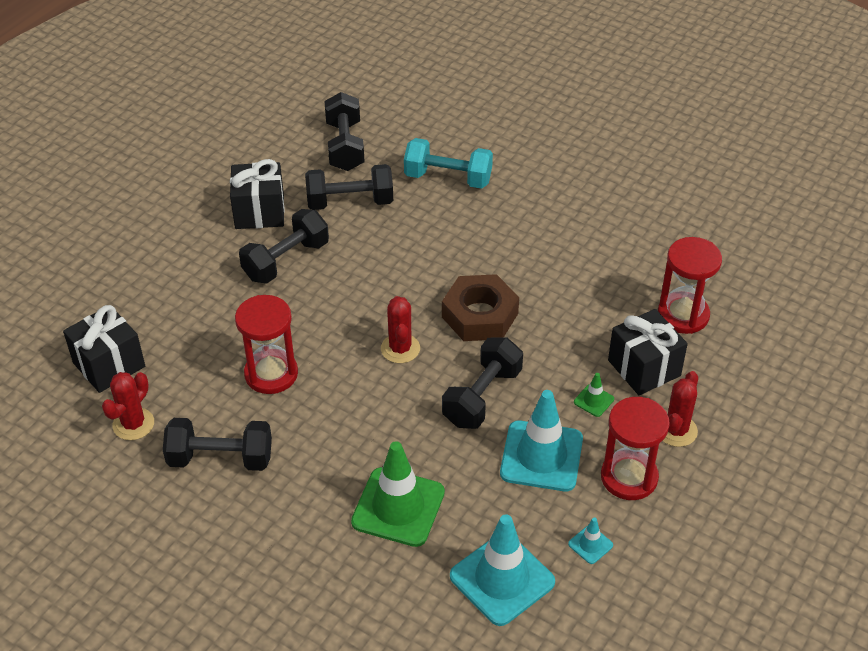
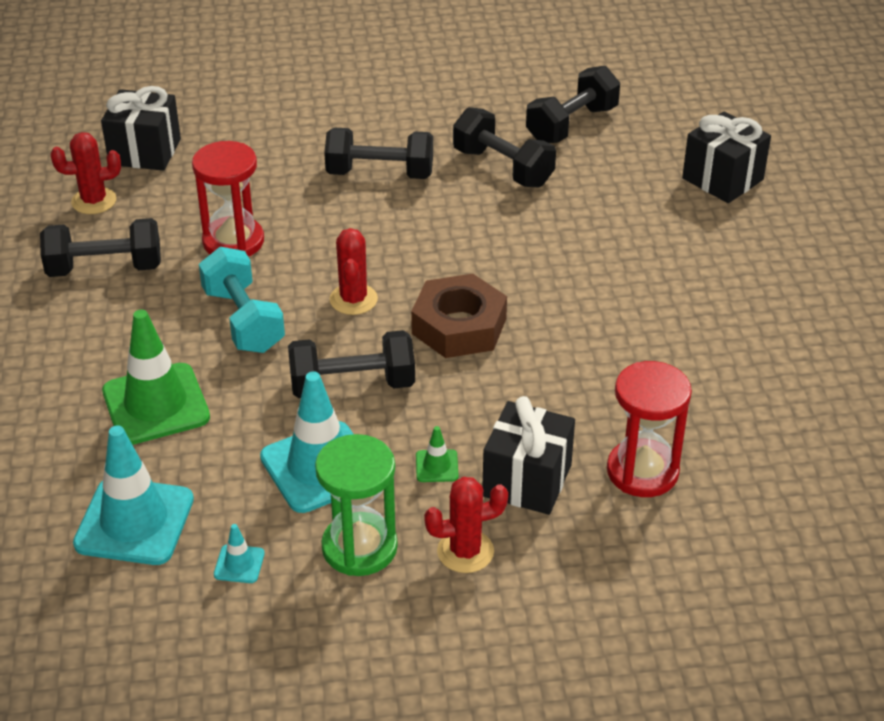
camera: 50 degrees right, 5 degrees down
black dumbbell [163,418,272,471] -> black dumbbell turned 60 degrees counterclockwise [40,218,161,277]
black gift [230,159,285,229] -> black gift moved to [682,111,771,203]
red cactus [381,296,420,363] -> red cactus turned 45 degrees counterclockwise [329,228,378,315]
turquoise dumbbell [404,138,493,189] -> turquoise dumbbell moved to [199,247,285,353]
red hourglass [601,397,670,500] -> green hourglass [315,434,398,576]

